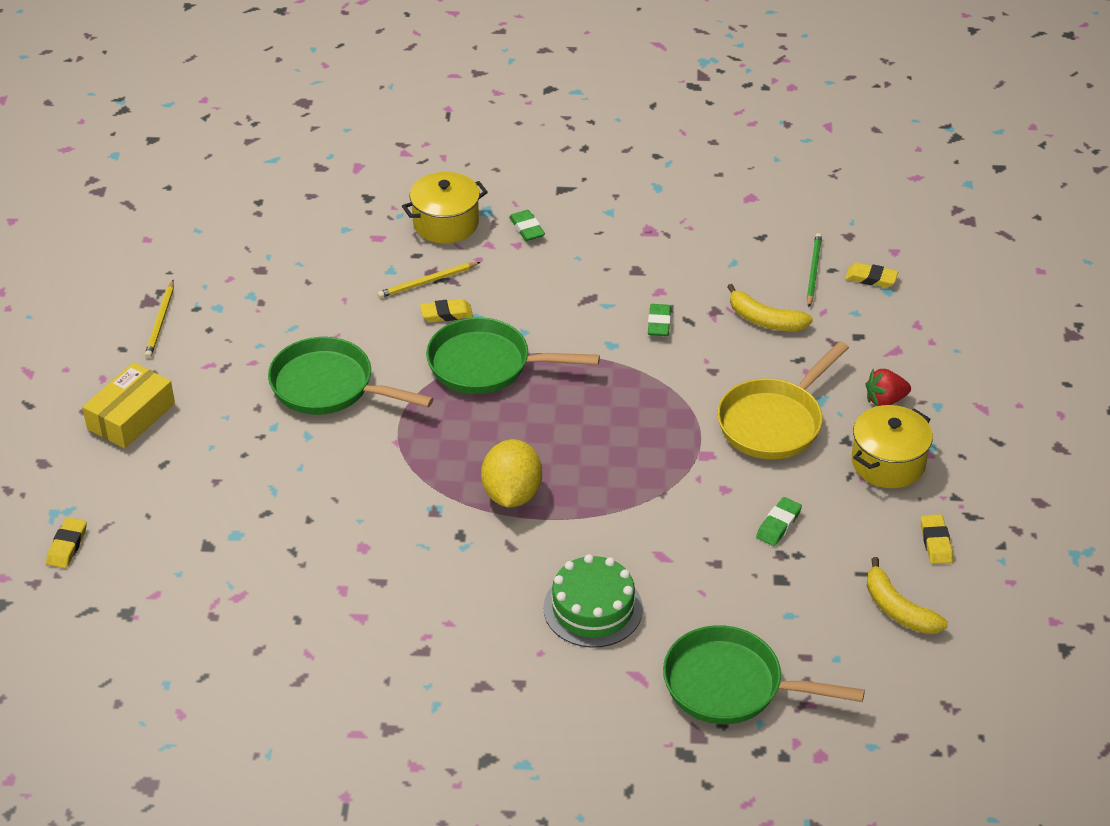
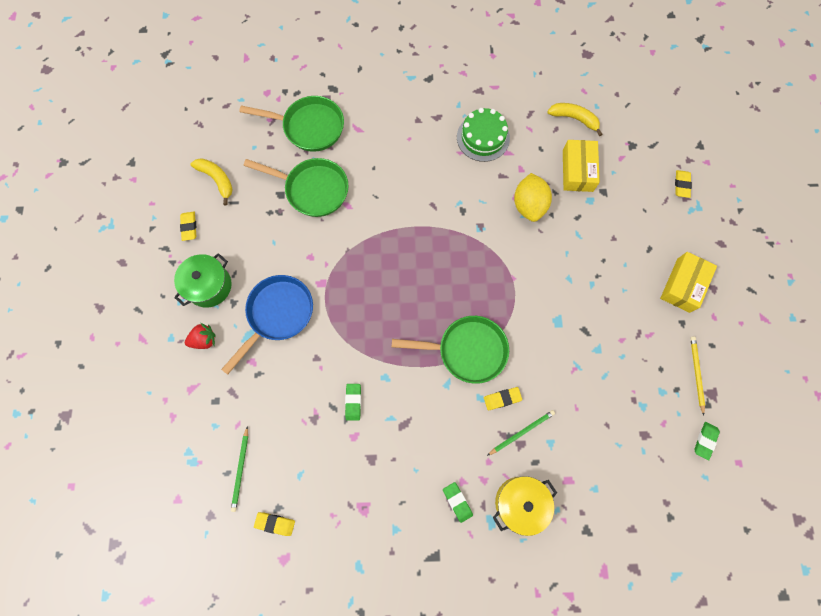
camera: 175 degrees right, 30 degrees up
green pan [268,337,434,415] -> green pan moved to [244,158,348,217]
yellow pencil [377,262,480,298] -> green pencil [487,410,555,456]
yellow lemon [481,439,542,507] -> yellow lemon moved to [514,173,552,222]
green cake [543,554,643,648] -> green cake moved to [457,108,510,162]
yellow pan [717,341,849,459] -> blue pan [221,275,313,375]
yellow banana [727,284,813,331] -> yellow banana moved to [547,103,602,136]
green eraser [756,497,802,546] -> green eraser moved to [694,422,720,460]
yellow eraser [845,262,898,288] -> yellow eraser moved to [254,512,295,536]
yellow pot [852,405,933,488] -> green pot [174,253,232,308]
none -> yellow box [563,140,600,192]

